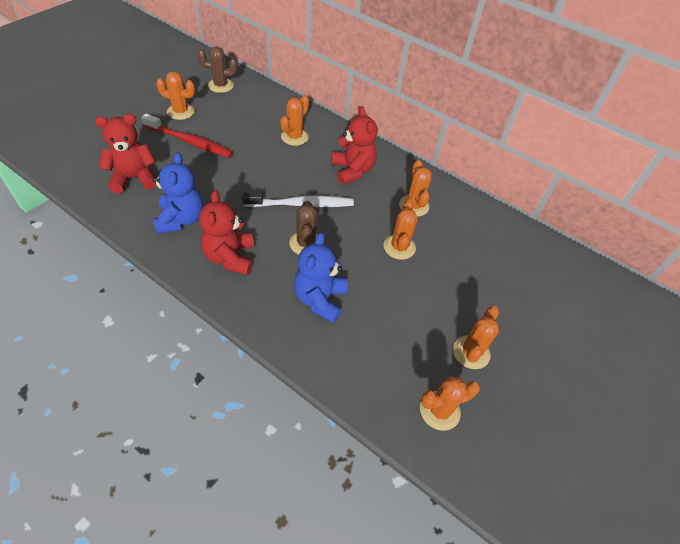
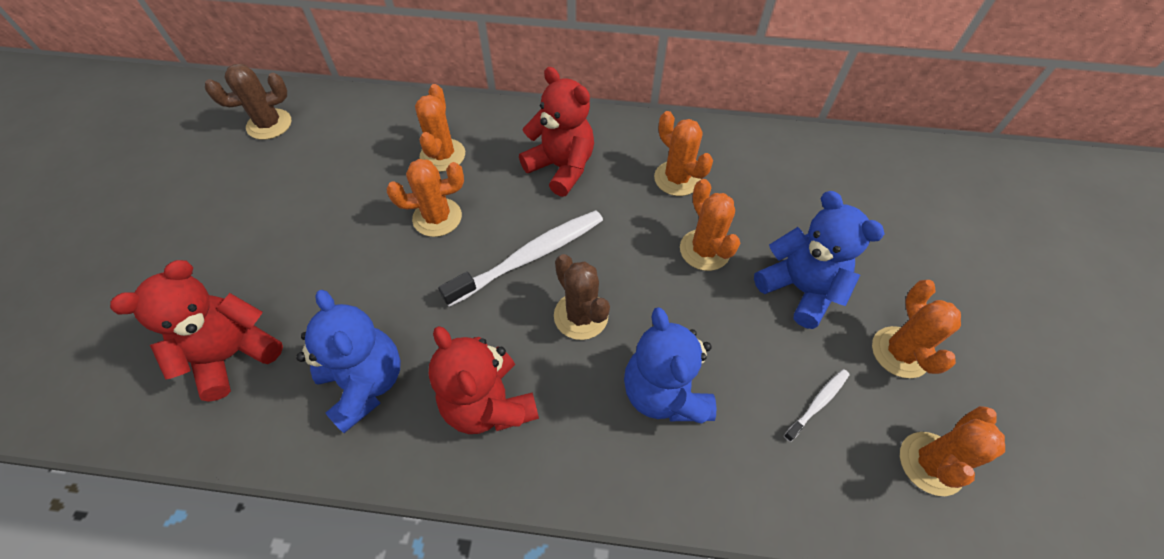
camera: 25 degrees left, 5 degrees up
red toothbrush [141,113,233,158] -> none
orange cactus [156,72,195,120] -> orange cactus moved to [387,159,464,237]
none -> blue teddy bear [754,191,885,329]
none -> white toothbrush [784,369,850,442]

